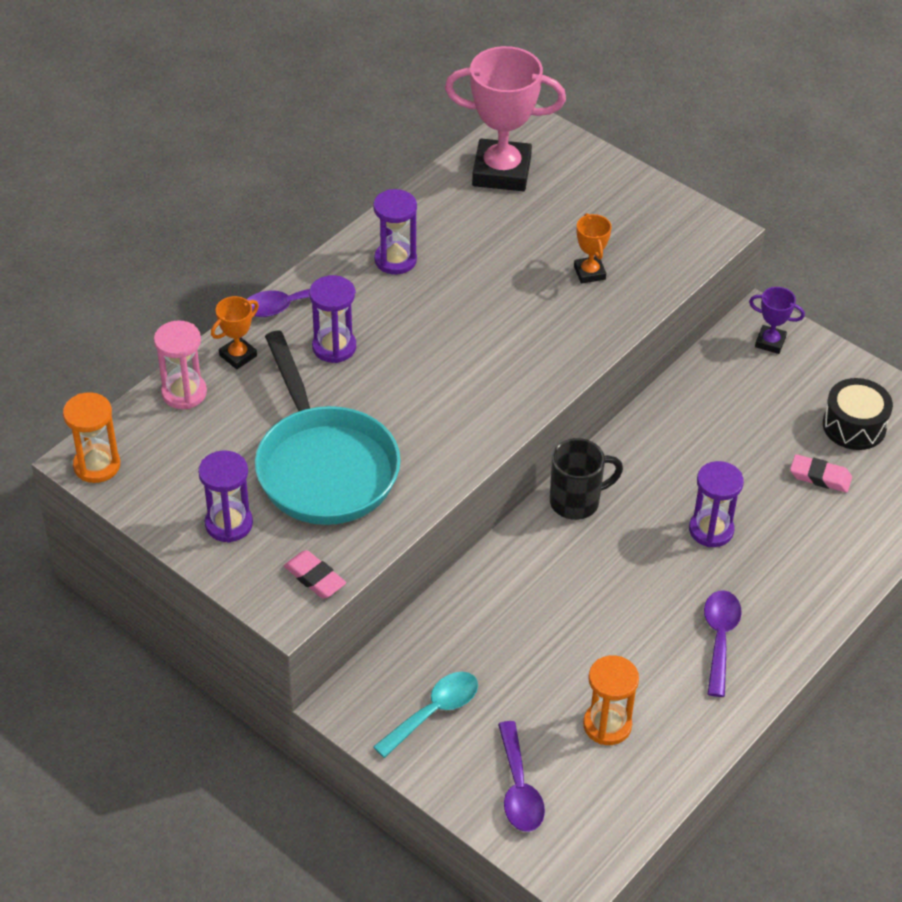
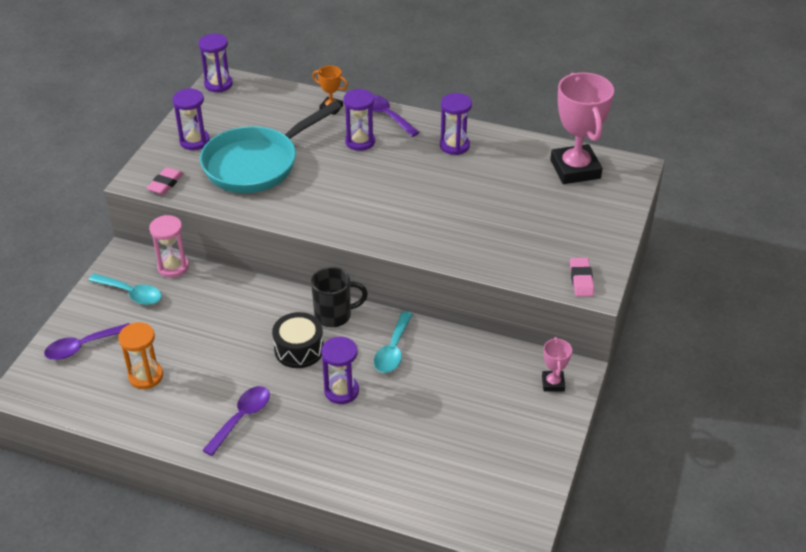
camera: 70 degrees right, 5 degrees down
orange hourglass [63,392,120,483] -> purple hourglass [198,34,233,92]
pink hourglass [154,320,207,409] -> pink hourglass moved to [149,215,189,278]
black mug [550,438,623,520] -> black mug turned 60 degrees counterclockwise [311,267,368,327]
orange trophy [574,213,612,284] -> none
purple spoon [704,591,742,697] -> purple spoon turned 45 degrees counterclockwise [202,386,270,456]
purple trophy [749,287,805,354] -> pink trophy [542,337,572,392]
pink eraser [790,454,852,493] -> pink eraser moved to [570,258,594,297]
black drum [823,378,893,450] -> black drum moved to [272,312,324,368]
none -> turquoise spoon [374,311,413,373]

